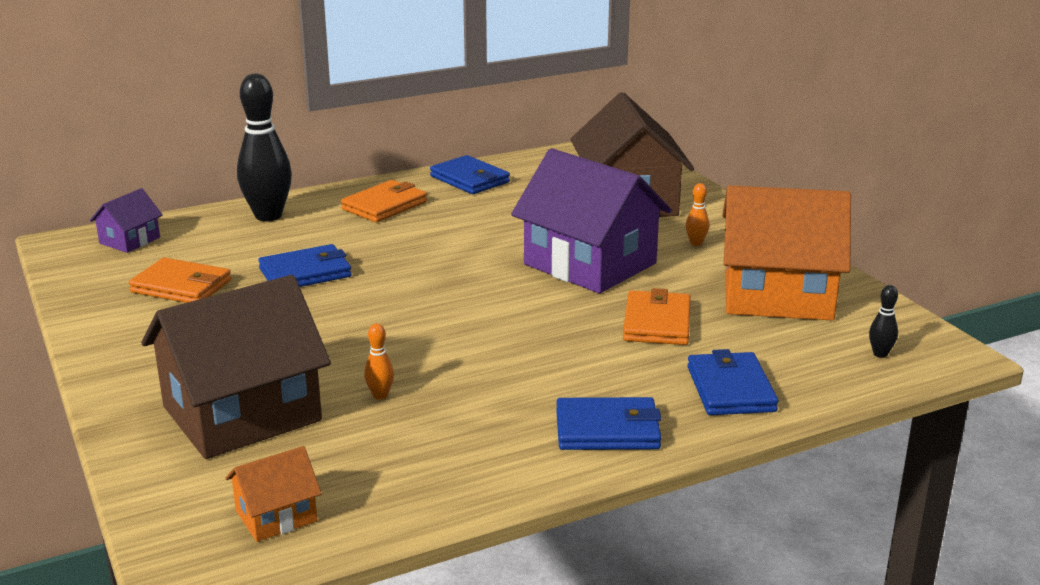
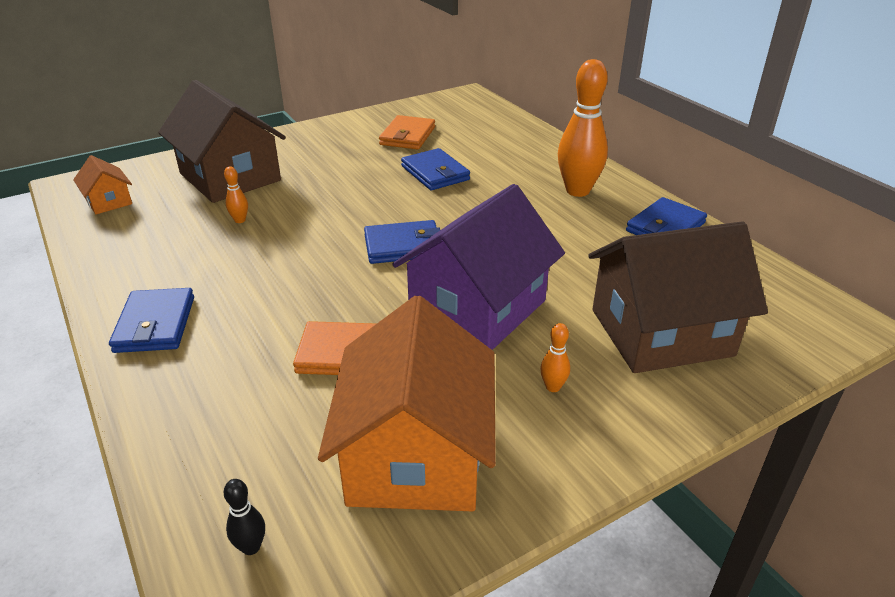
camera: 85 degrees right, 10 degrees up
purple house [90,188,163,253] -> none
black bowling pin [237,73,292,221] -> none
orange wallet [341,180,427,223] -> orange bowling pin [558,59,608,197]
blue wallet [687,349,778,415] -> blue wallet moved to [364,220,440,264]

